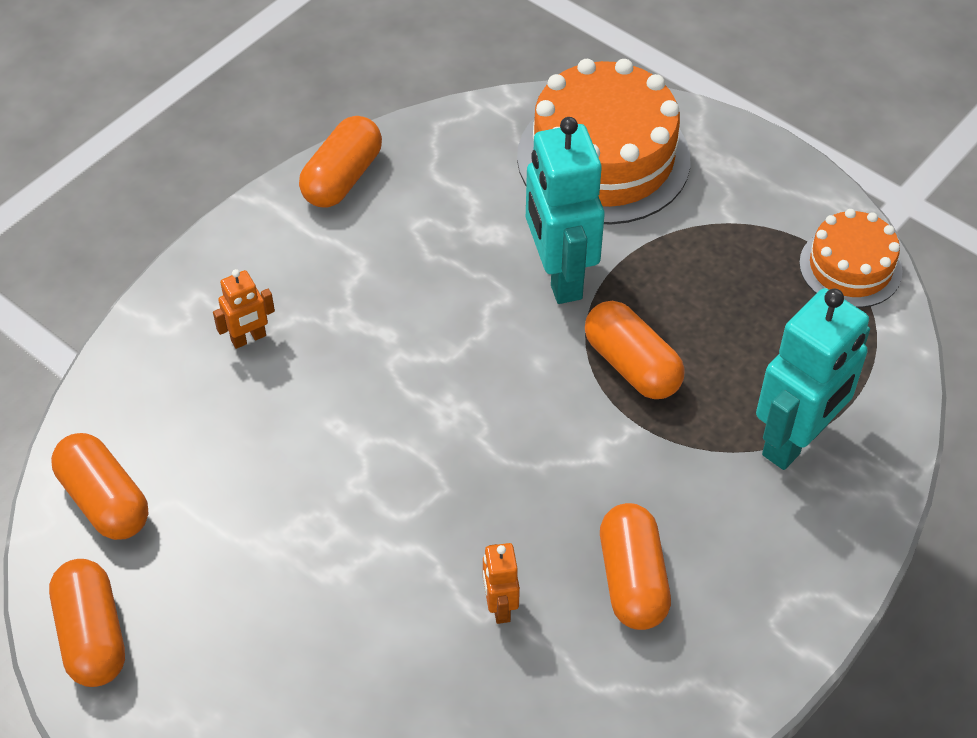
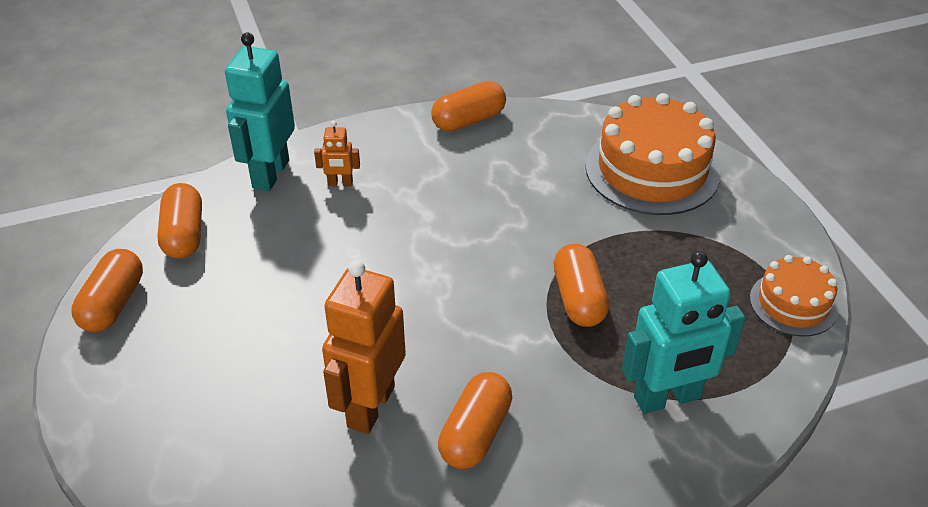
camera: 30 degrees right, 10 degrees down
orange robot [483,543,520,624] -> orange robot [322,260,406,434], size x2.13
turquoise robot [526,117,605,304] -> turquoise robot moved to [225,32,295,191]

